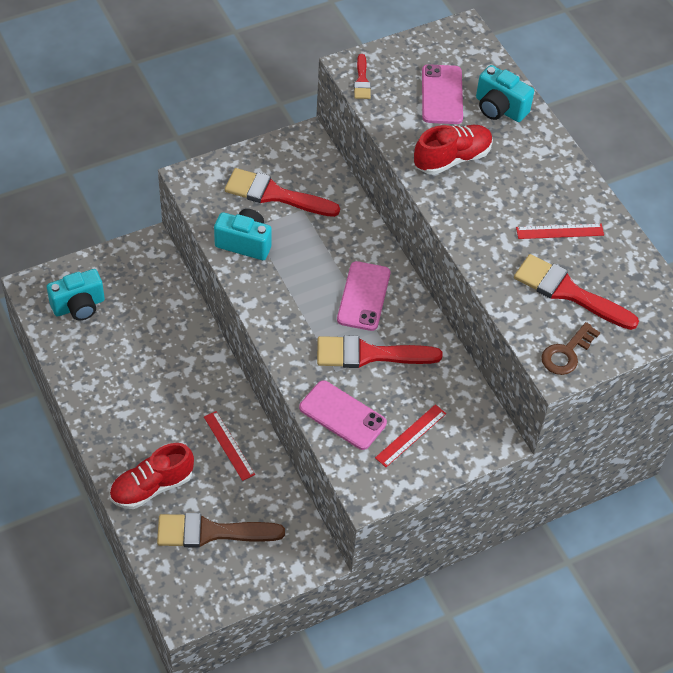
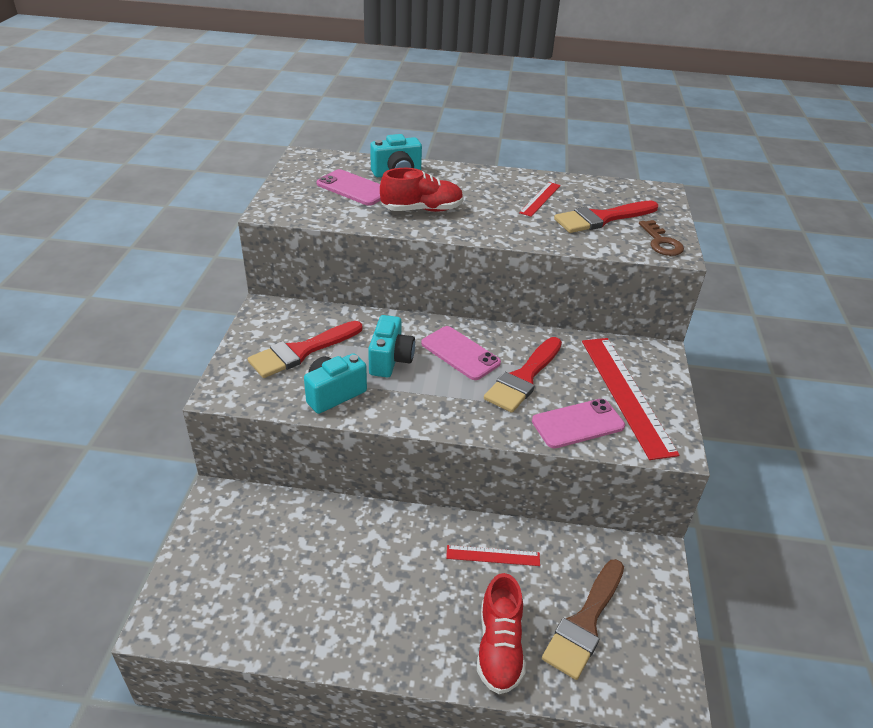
camera: 55 degrees left, 15 degrees down
turquoise camera [47,269,105,321] -> turquoise camera moved to [368,315,415,377]
red brush [354,54,371,99] -> none
red ruler [375,404,446,467] -> red ruler [582,338,679,460], size x1.99
red shoe [414,125,493,175] -> red shoe turned 75 degrees clockwise [380,168,464,212]

